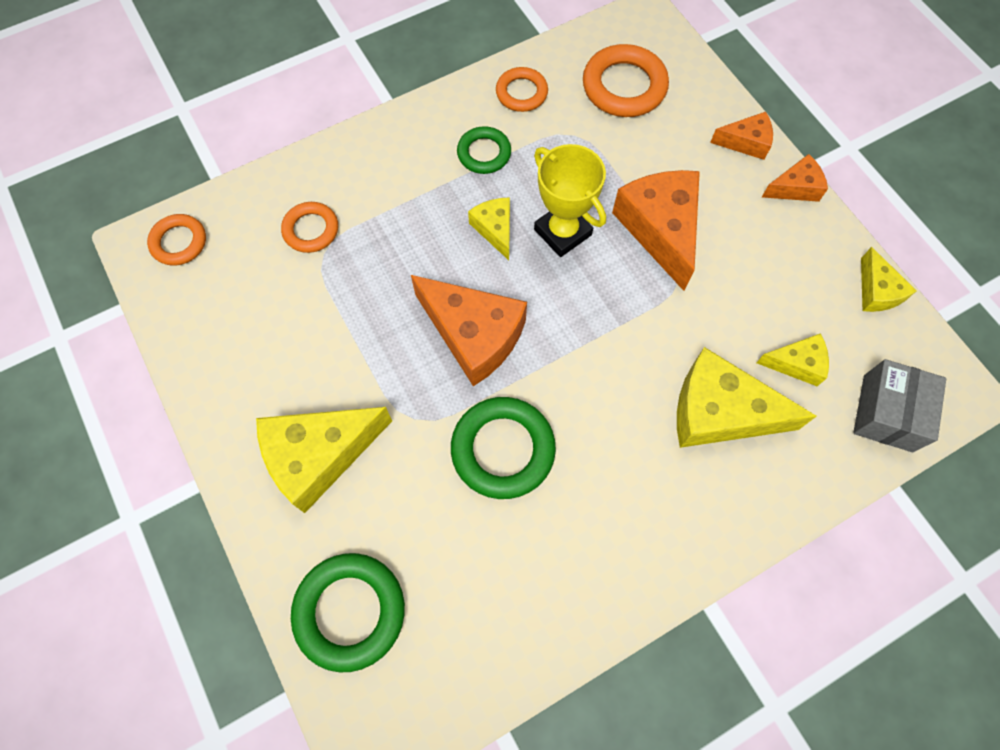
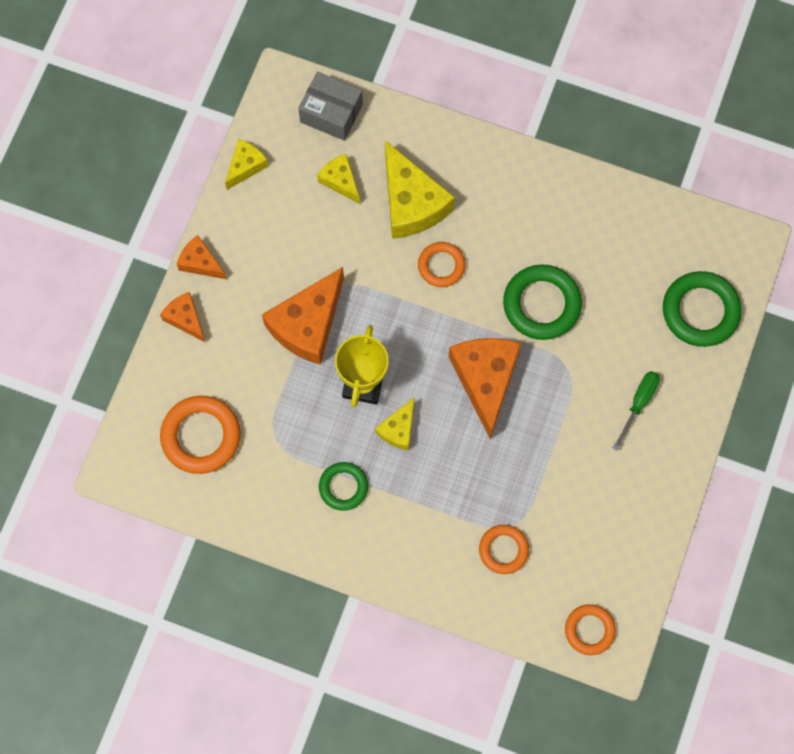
camera: 130 degrees left, 5 degrees up
yellow cheese [256,407,392,513] -> green screwdriver [612,371,660,451]
orange ring [496,67,548,112] -> orange ring moved to [418,242,466,287]
grey box [853,359,946,452] -> grey box turned 45 degrees clockwise [298,72,363,141]

